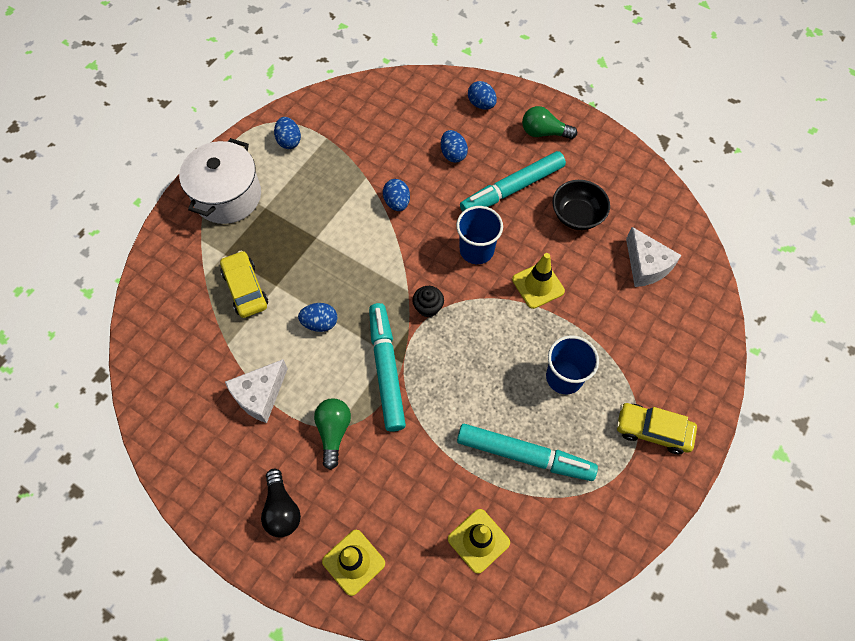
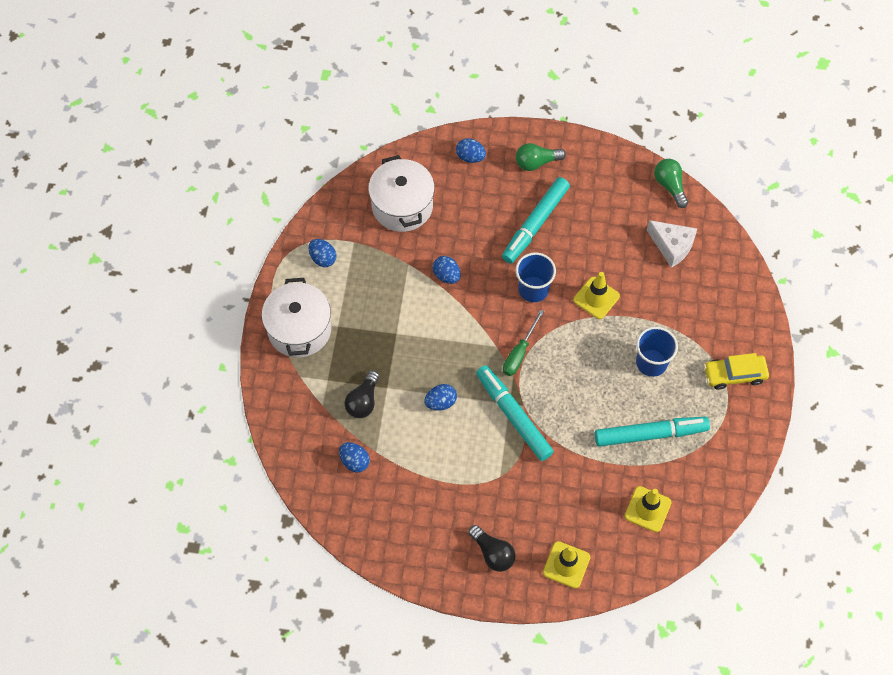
camera: 25 degrees left, 0 degrees up
yellow car [220,251,268,318] -> black light bulb [344,370,379,418]
white cheese [225,359,288,423] -> none
green light bulb [314,398,351,470] -> green light bulb moved to [654,159,688,208]
black cupcake [412,286,444,317] -> green screwdriver [503,310,544,376]
blue egg [441,130,468,163] -> blue egg moved to [339,442,370,473]
black bowl [553,180,610,230] -> none
none -> white pot [368,155,435,232]

